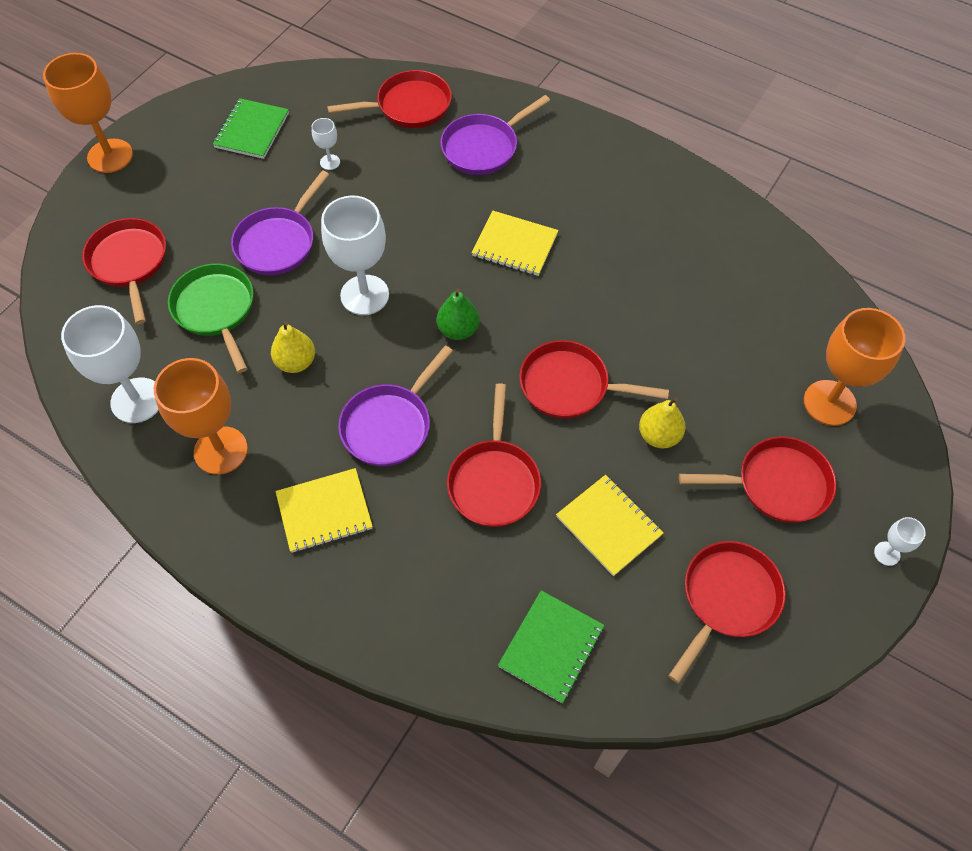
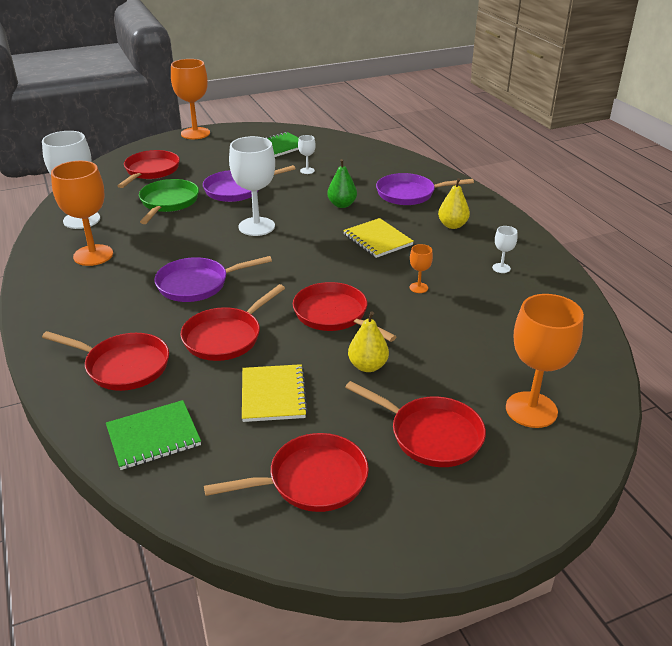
camera: 35 degrees right, 25 degrees down
yellow pear [271,321,315,373] -> yellow pear moved to [438,178,470,229]
yellow notebook [275,468,373,553] -> none
red pan [327,70,452,128] -> red pan moved to [42,331,169,391]
green pear [437,289,480,340] -> green pear moved to [327,159,357,208]
white goblet [874,517,926,566] -> white goblet moved to [492,226,517,273]
none -> orange goblet [410,244,433,293]

